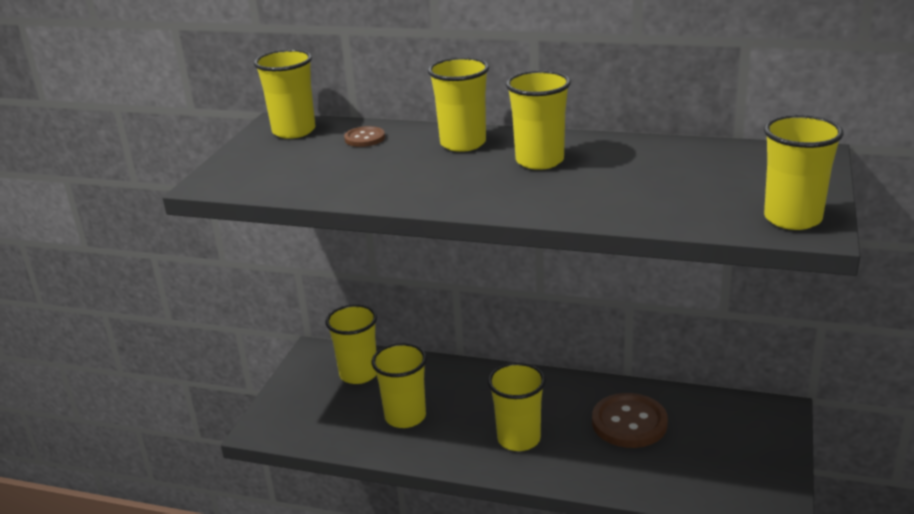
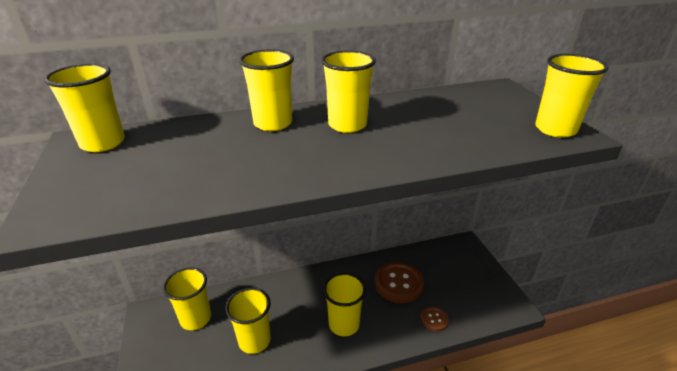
camera: 35 degrees left, 5 degrees up
brown button [344,126,385,147] -> brown button moved to [421,307,449,331]

